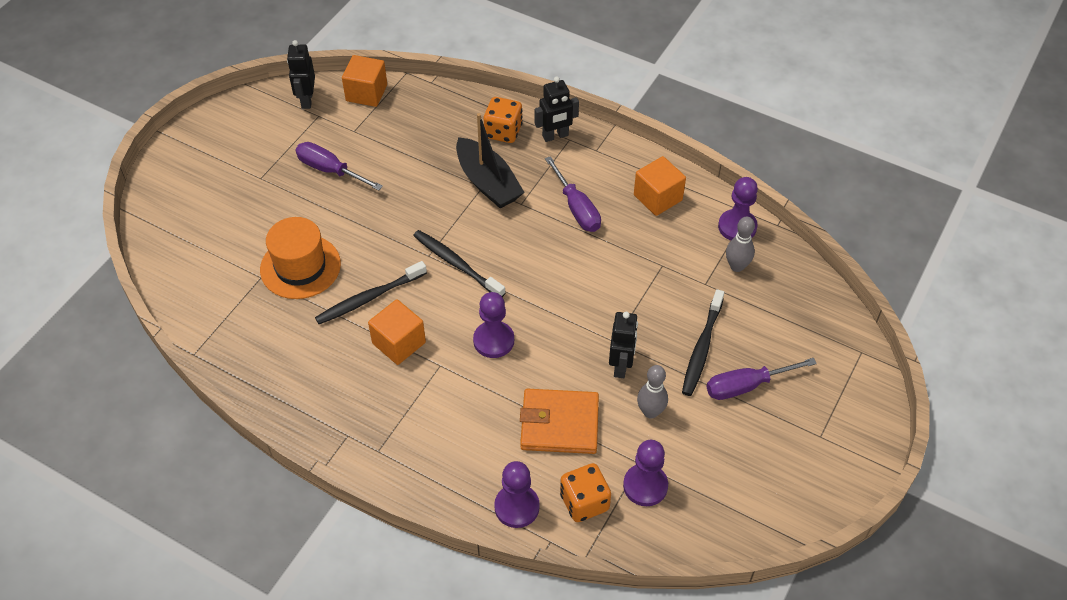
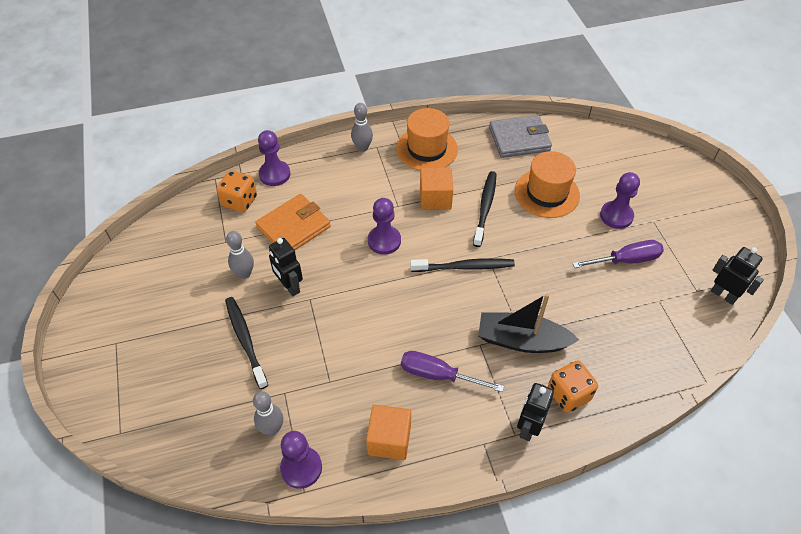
camera: 135 degrees right, 0 degrees up
orange cube [342,55,387,107] -> none
purple pawn [623,440,668,506] -> purple pawn moved to [600,172,640,229]
purple screwdriver [706,358,817,400] -> none
none -> grey bowling pin [351,103,373,152]
none -> orange hat [396,108,458,171]
none -> grey wallet [489,115,552,158]

